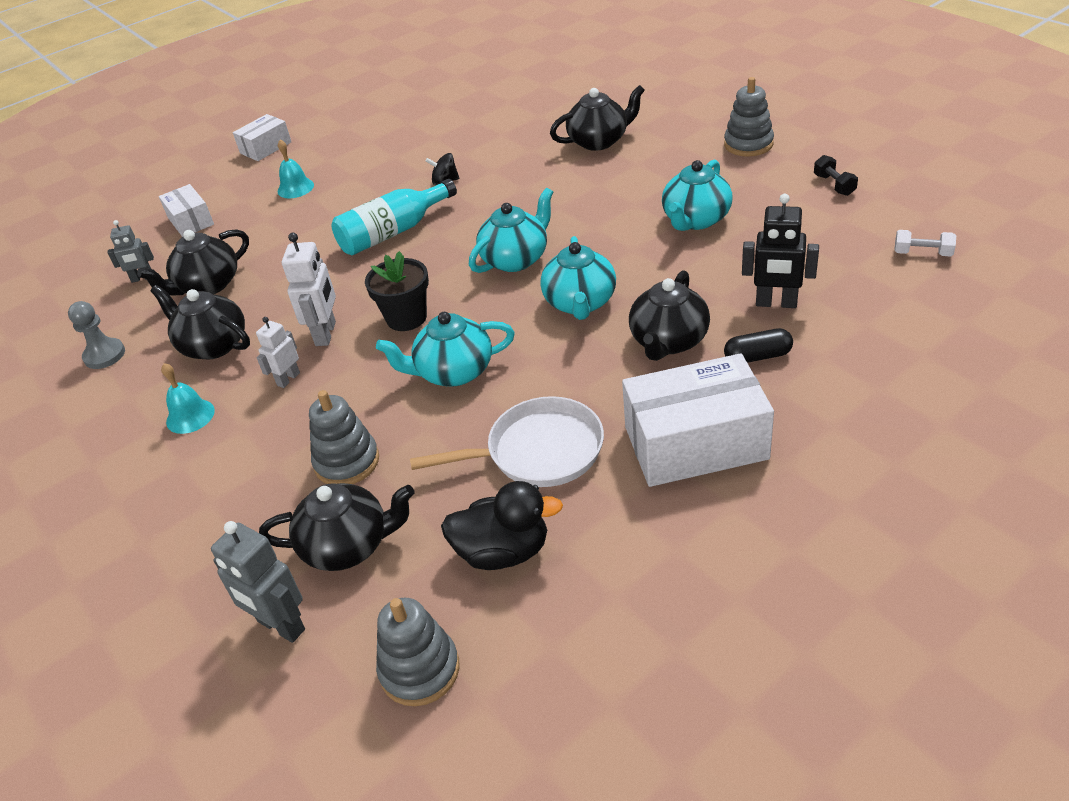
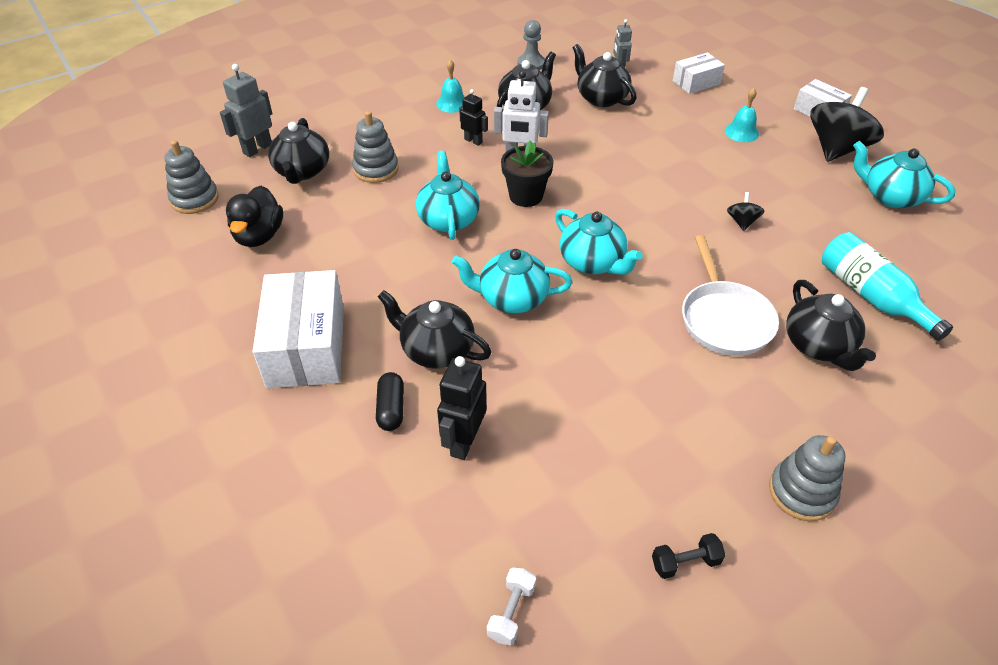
camera: 90 degrees right, 5 degrees up
white robot [256,317,300,388] -> black robot [459,89,488,146]
turquoise bottle [332,179,457,255] -> turquoise bottle moved to [822,232,953,341]
white pan [410,396,604,487] -> white pan moved to [682,235,779,356]
turquoise teapot [662,160,733,231] -> turquoise teapot moved to [853,141,955,208]
none -> black spinning top [810,87,884,162]

